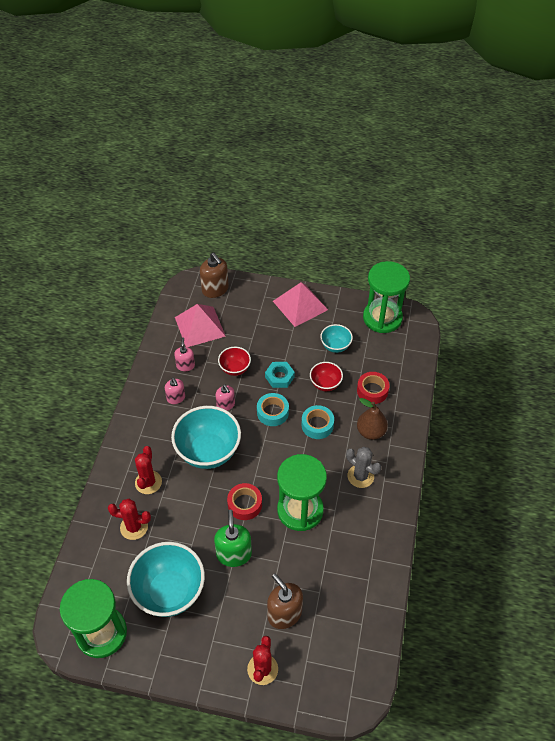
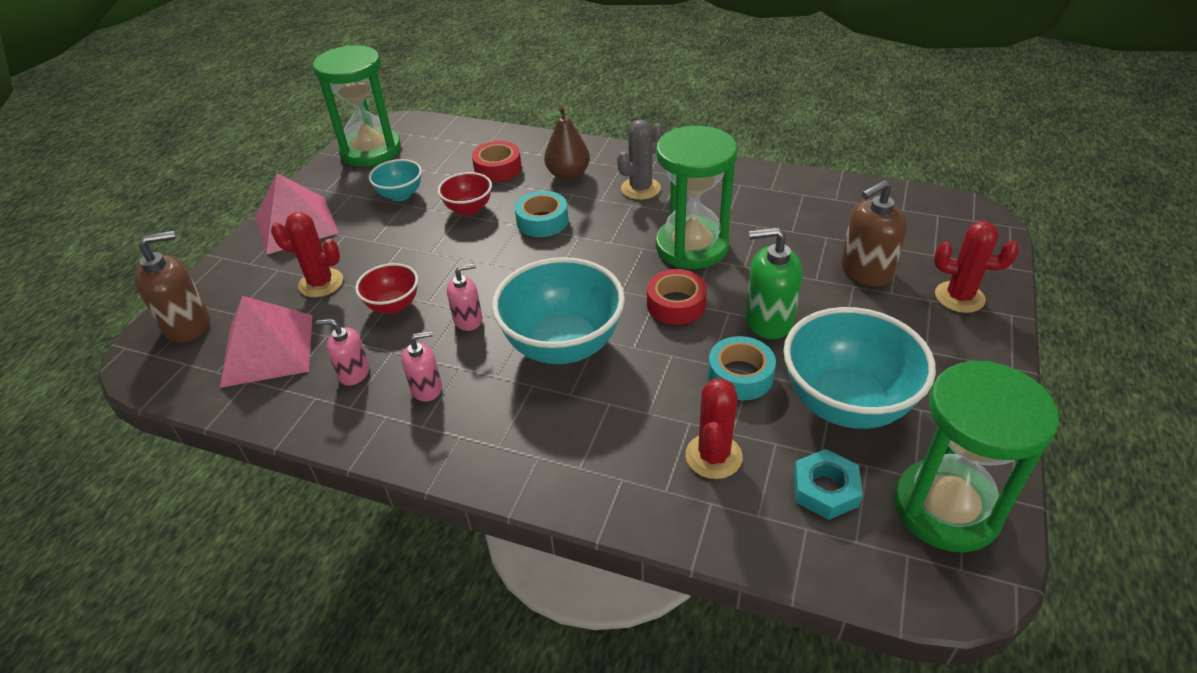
camera: 80 degrees left, 10 degrees down
red cactus [135,446,162,494] -> red cactus moved to [271,212,343,297]
turquoise tape [257,393,289,426] -> turquoise tape moved to [708,336,776,400]
turquoise nut [265,362,295,388] -> turquoise nut moved to [793,449,863,520]

